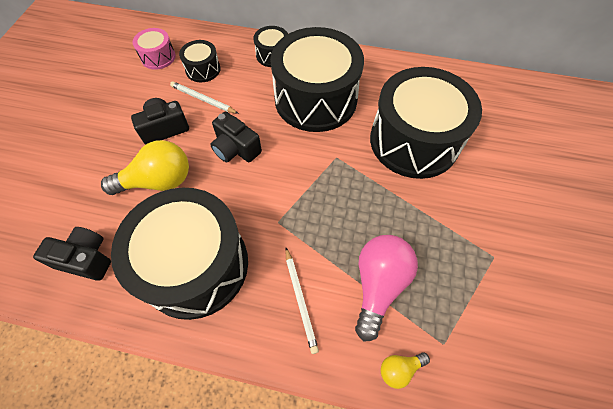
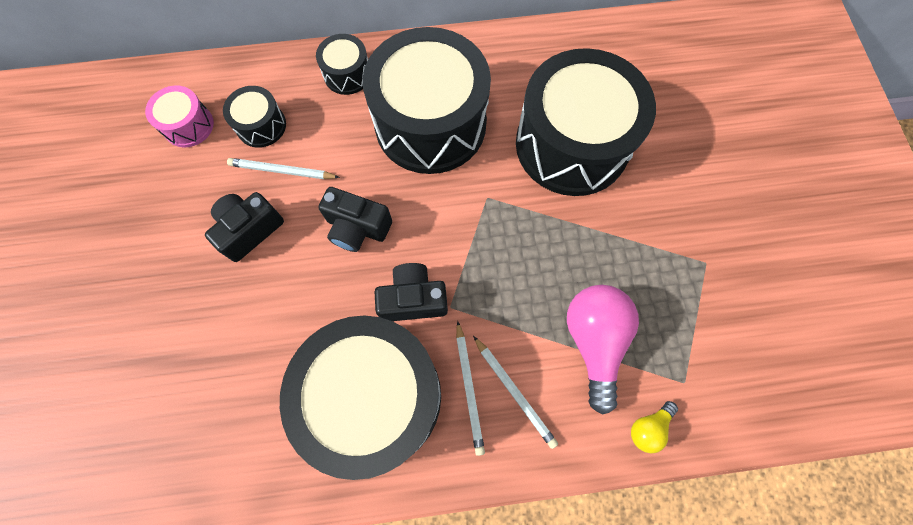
camera: 20 degrees left, 10 degrees up
black camera [33,227,111,281] -> black camera moved to [375,263,448,321]
yellow light bulb [101,140,189,195] -> none
none -> white pencil [456,321,485,456]

